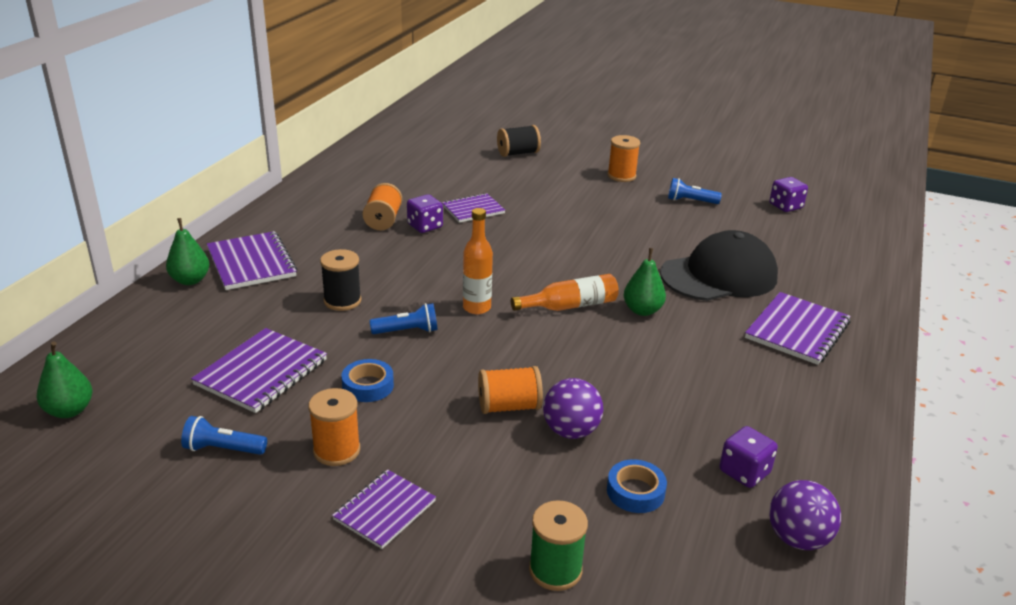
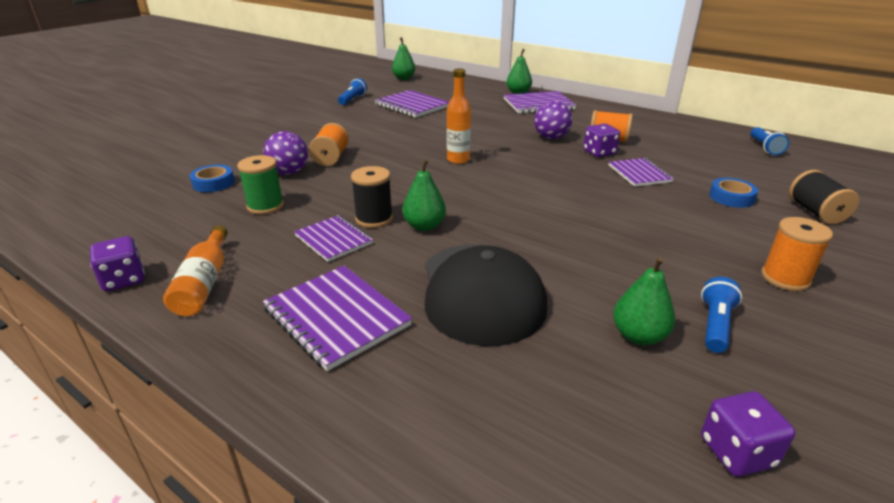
camera: 105 degrees right, 0 degrees up
orange spool [308,388,360,466] -> none
black spool [320,249,362,311] -> black spool moved to [351,166,393,228]
purple notebook [332,470,436,549] -> purple notebook moved to [294,215,373,262]
blue tape [341,359,394,402] -> blue tape moved to [709,178,758,208]
blue flashlight [370,303,438,334] -> blue flashlight moved to [750,127,789,155]
orange bottle [511,274,619,311] -> orange bottle moved to [163,225,227,316]
green spool [529,500,588,591] -> green spool moved to [237,155,284,214]
purple dice [719,426,778,488] -> purple dice moved to [90,236,145,292]
purple ball [769,480,841,550] -> purple ball moved to [534,101,572,139]
none -> green pear [613,257,675,345]

